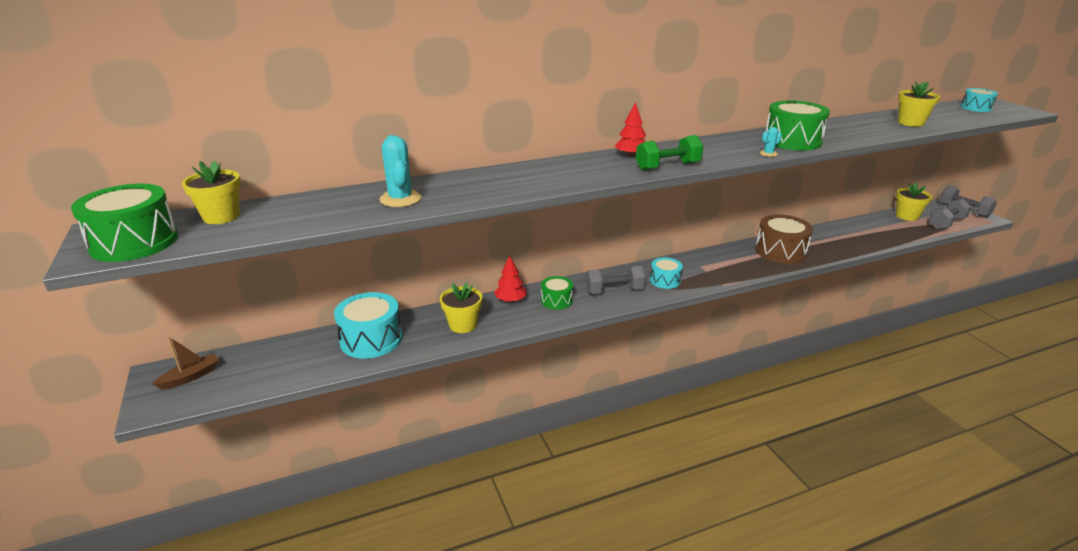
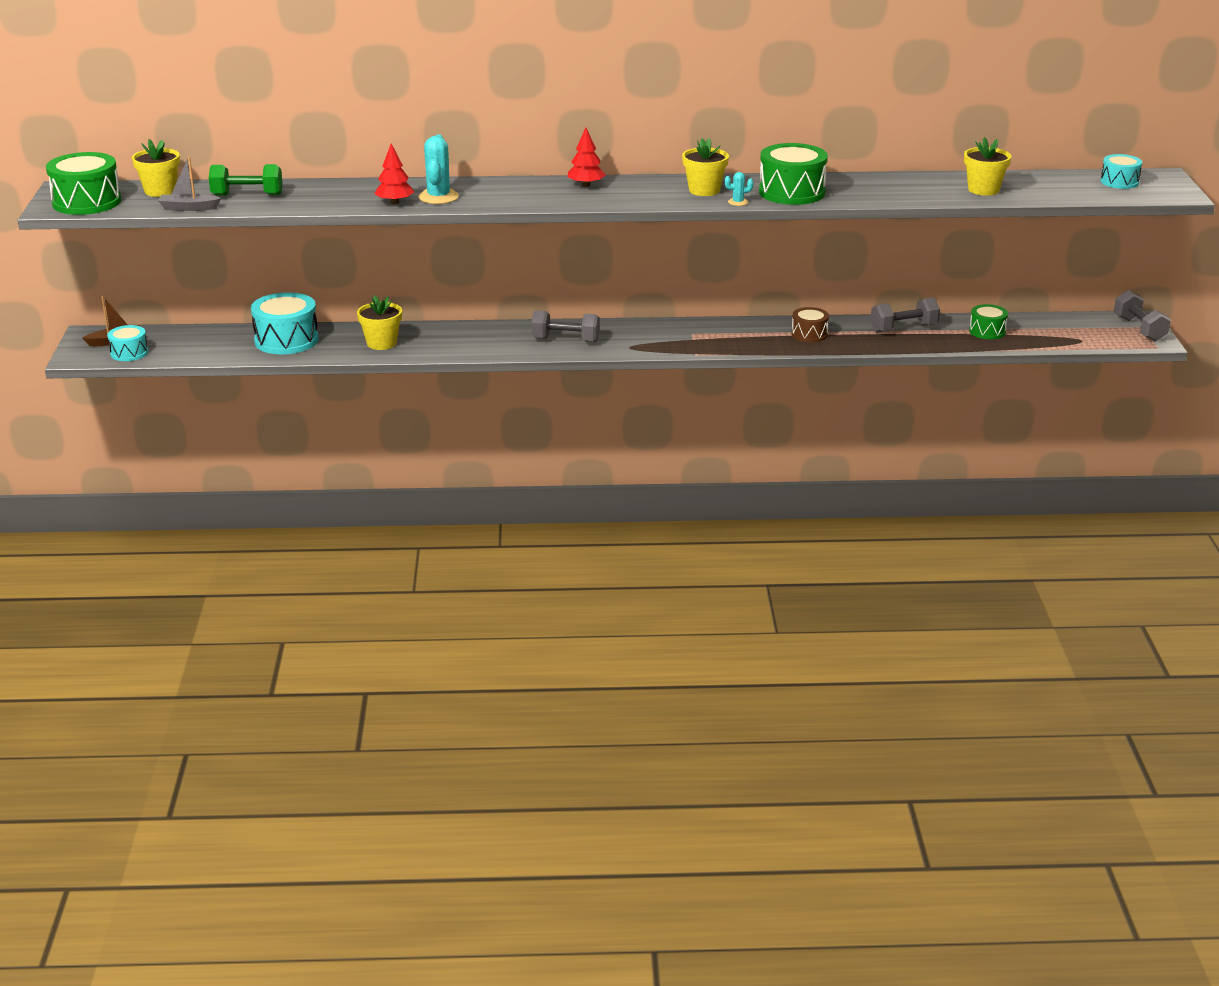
camera: 20 degrees right, 0 degrees up
turquoise cactus [379,135,421,207] -> turquoise cactus moved to [419,134,459,204]
red tree [494,256,527,302] -> red tree moved to [375,144,414,204]
green drum [541,276,573,310] -> green drum moved to [969,304,1008,339]
green dumbbell [636,135,704,171] -> green dumbbell moved to [209,164,283,196]
turquoise drum [650,257,683,289] -> turquoise drum moved to [107,325,148,361]
brown drum [755,215,813,264] -> brown drum [792,307,829,342], size x0.57
yellow flower pot [896,182,932,221] -> yellow flower pot moved to [682,138,729,196]
grey dumbbell [929,199,971,230] -> grey dumbbell moved to [870,297,940,333]
none -> grey boat [158,157,221,211]

